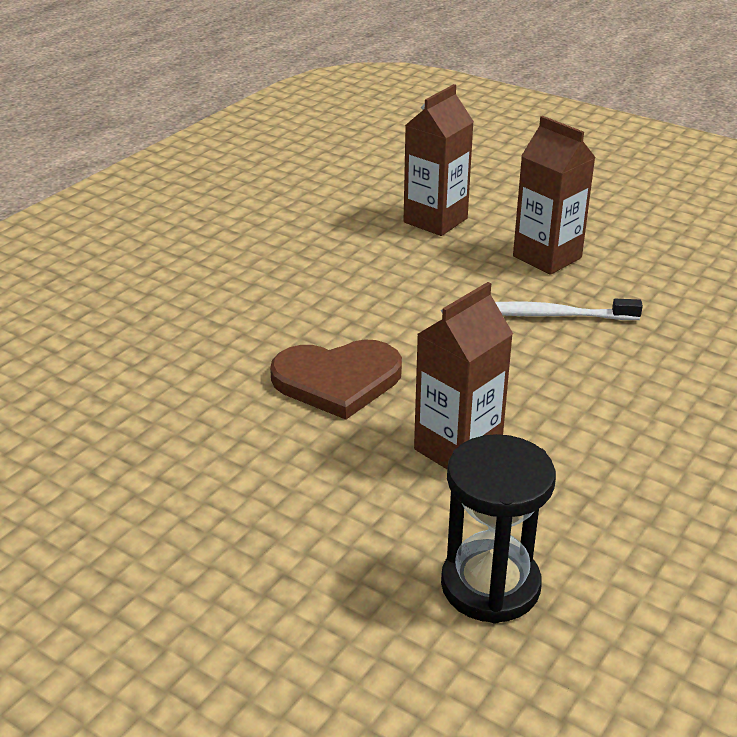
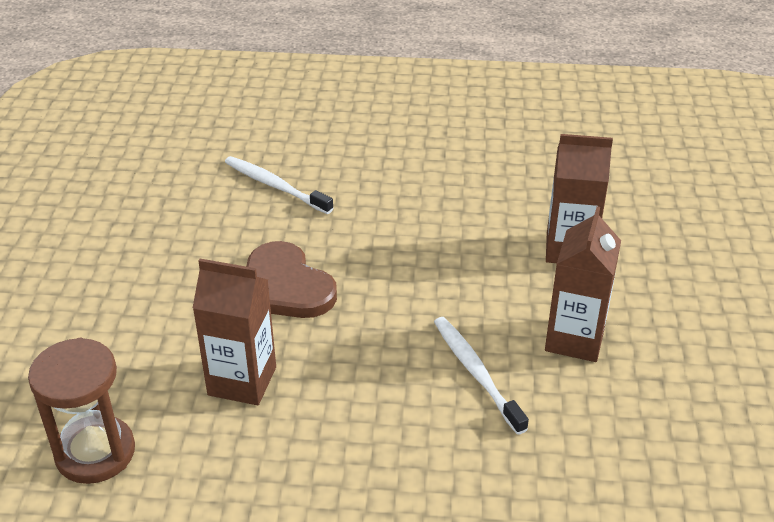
camera: 60 degrees right, 5 degrees up
black hourglass [441,434,556,623] -> brown hourglass [28,338,135,484]
none -> white toothbrush [225,156,333,214]

